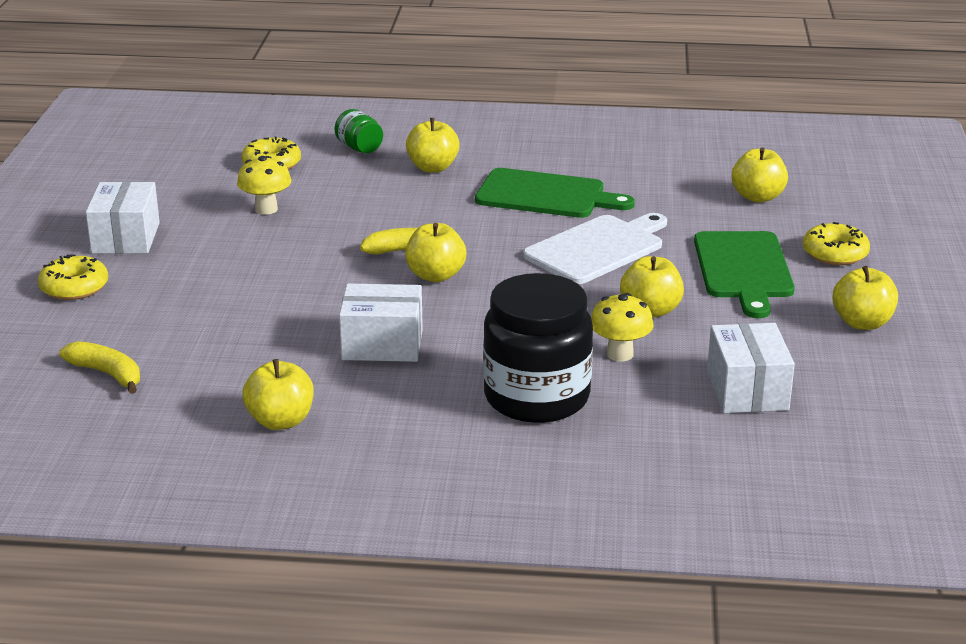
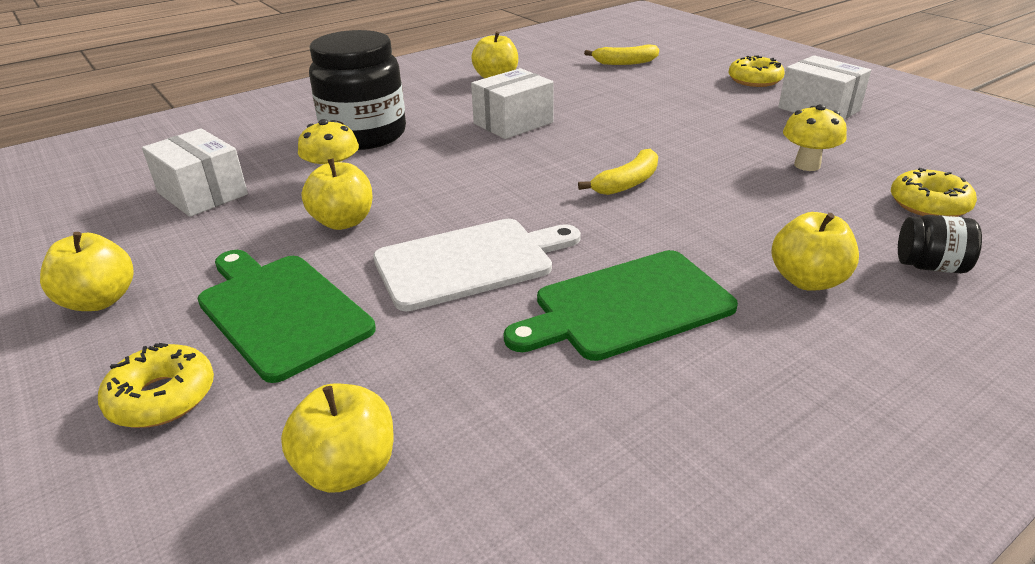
camera: 140 degrees right, 5 degrees up
green jar [335,109,383,153] -> black jar [898,215,982,273]
yellow apple [405,223,466,282] -> none
white cutting board [523,213,667,284] -> white cutting board turned 120 degrees counterclockwise [373,219,581,311]

